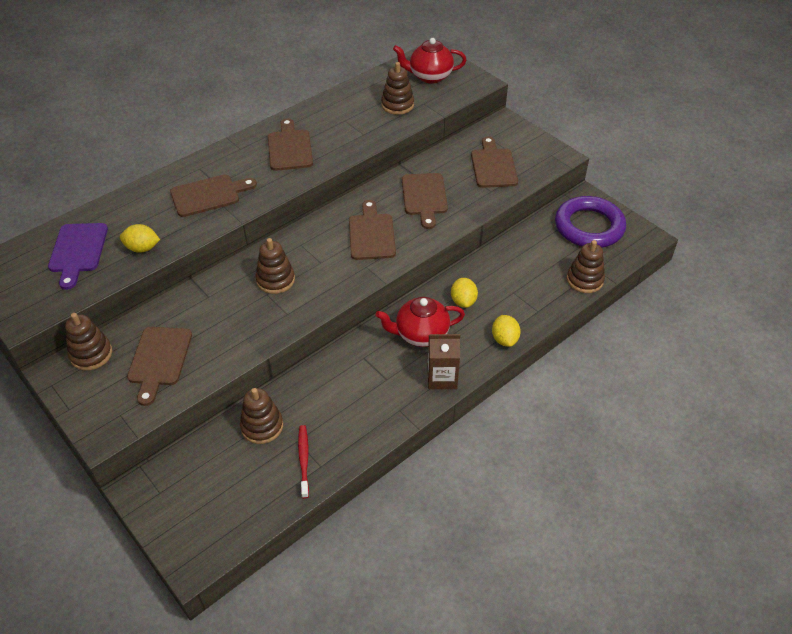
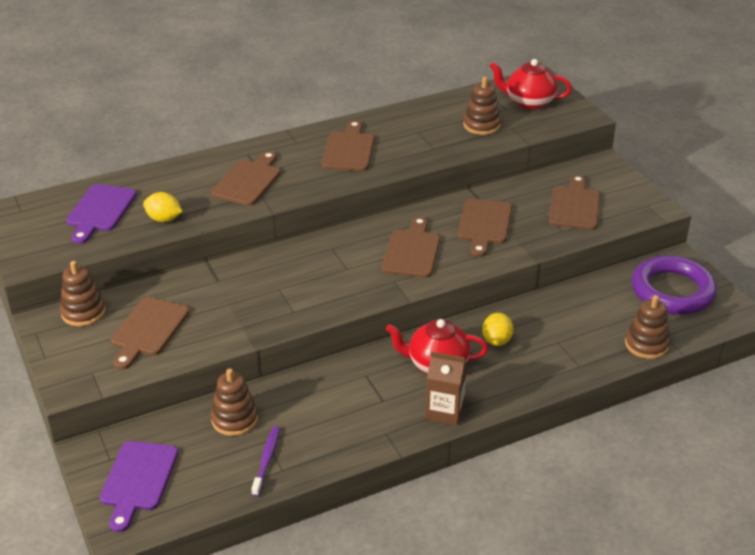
camera: 15 degrees right, 10 degrees down
brown cutting board [170,174,257,217] -> brown cutting board turned 60 degrees counterclockwise [211,151,280,206]
brown stacking toy [255,238,295,294] -> none
red toothbrush [298,425,309,498] -> purple toothbrush [251,426,280,497]
yellow lemon [492,315,521,347] -> none
none -> purple cutting board [100,441,178,532]

